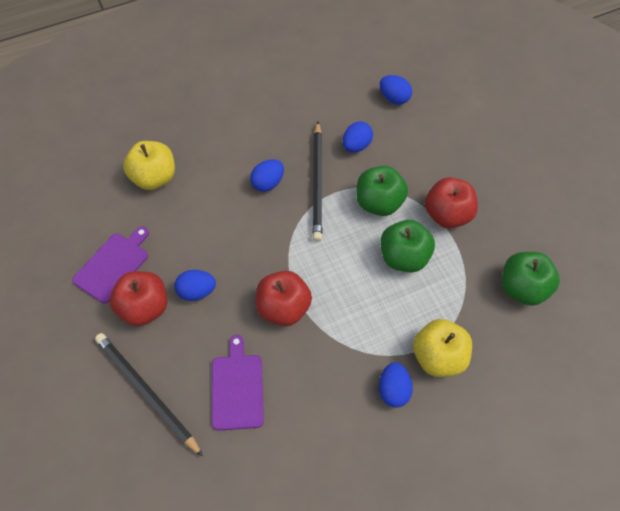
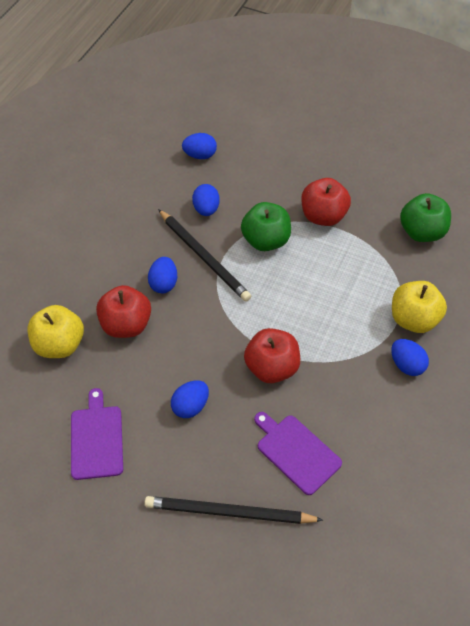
camera: 40 degrees left, 5 degrees down
red apple [109,271,167,326] -> red apple moved to [96,285,151,338]
green apple [381,220,435,272] -> none

